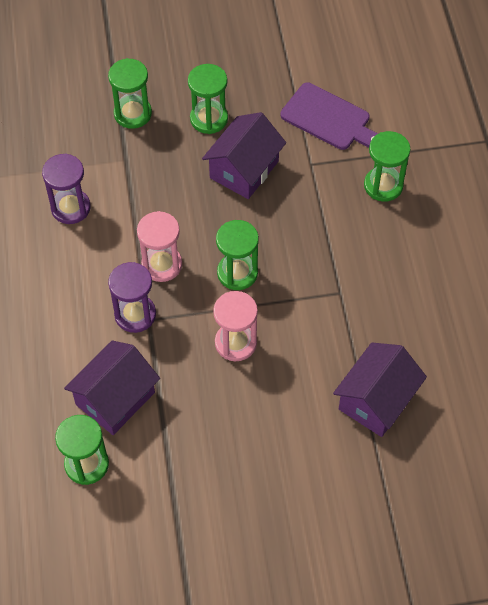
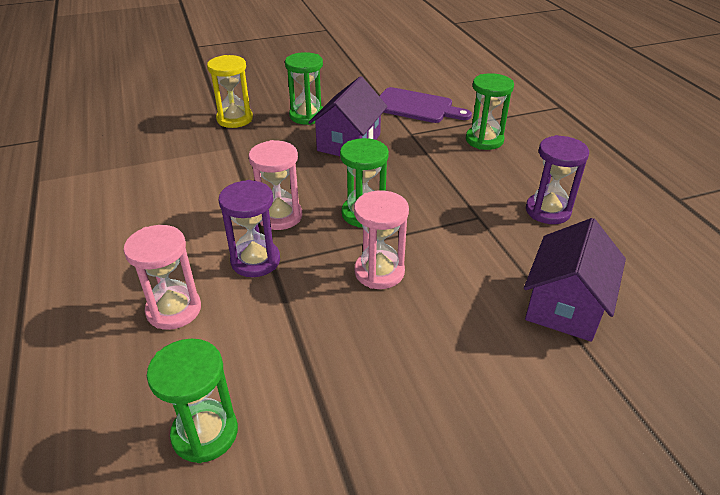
camera: 10 degrees left, 20 degrees down
purple hourglass [42,153,91,224] -> purple hourglass moved to [526,135,589,224]
purple house [64,340,160,435] -> none
green hourglass [108,58,152,129] -> yellow hourglass [207,55,253,128]
none -> pink hourglass [123,225,201,330]

